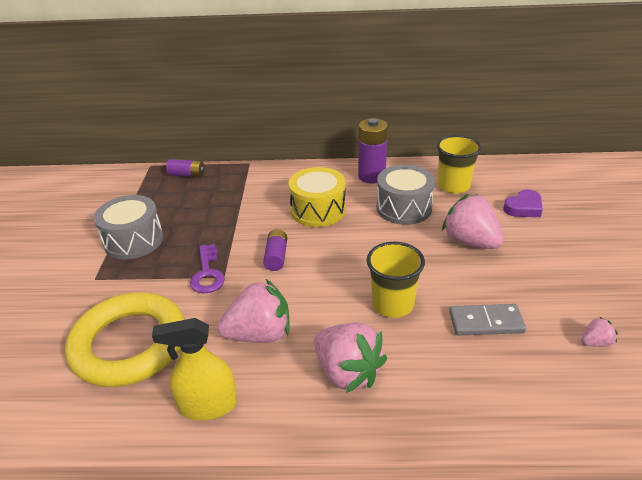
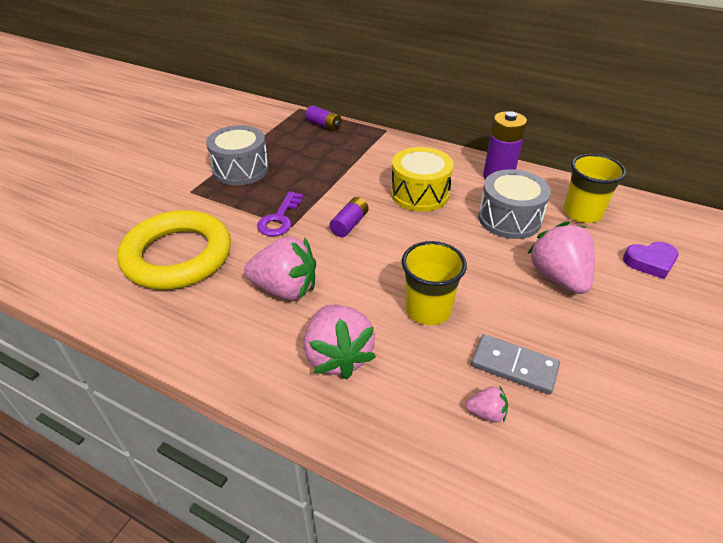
camera: 25 degrees right, 5 degrees up
yellow spray bottle [152,318,237,420] -> none
pink strawberry [581,317,618,347] -> pink strawberry moved to [466,386,508,423]

